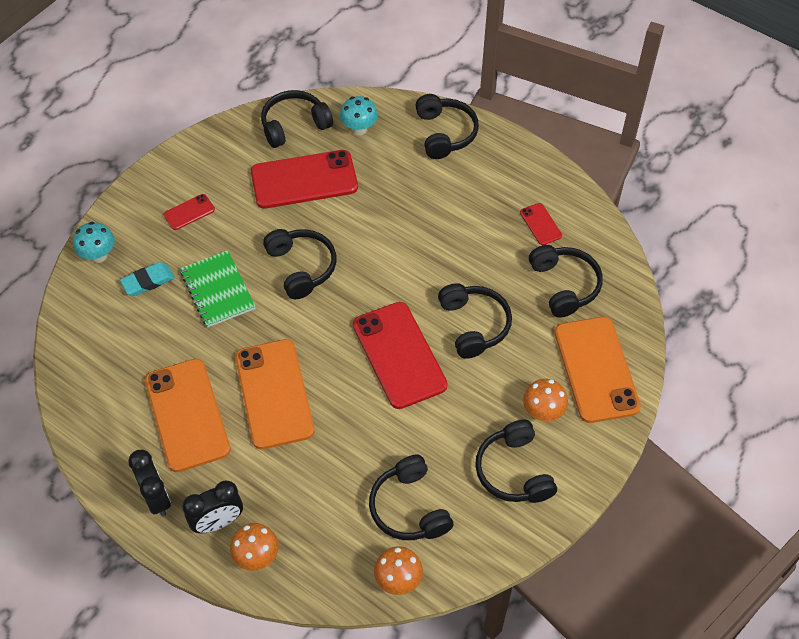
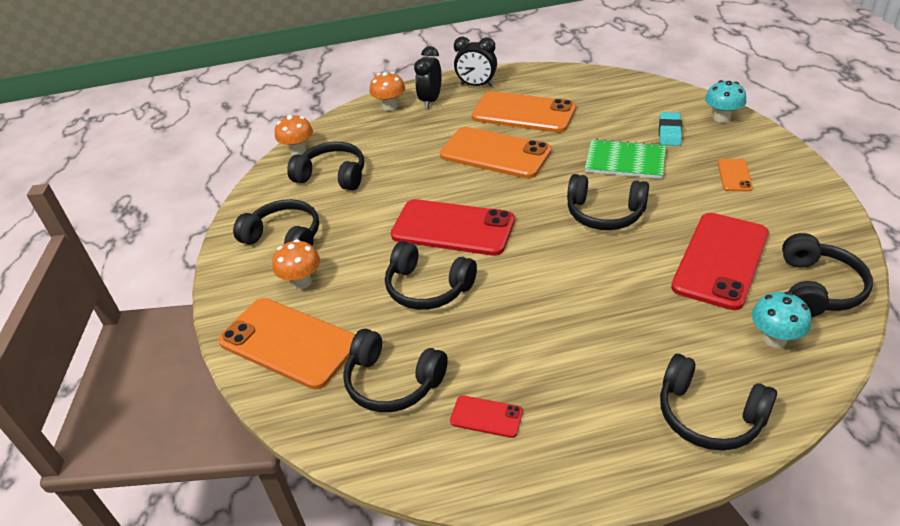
camera: 135 degrees right, 15 degrees down
red phone [163,194,215,230] -> orange phone [718,159,753,191]

